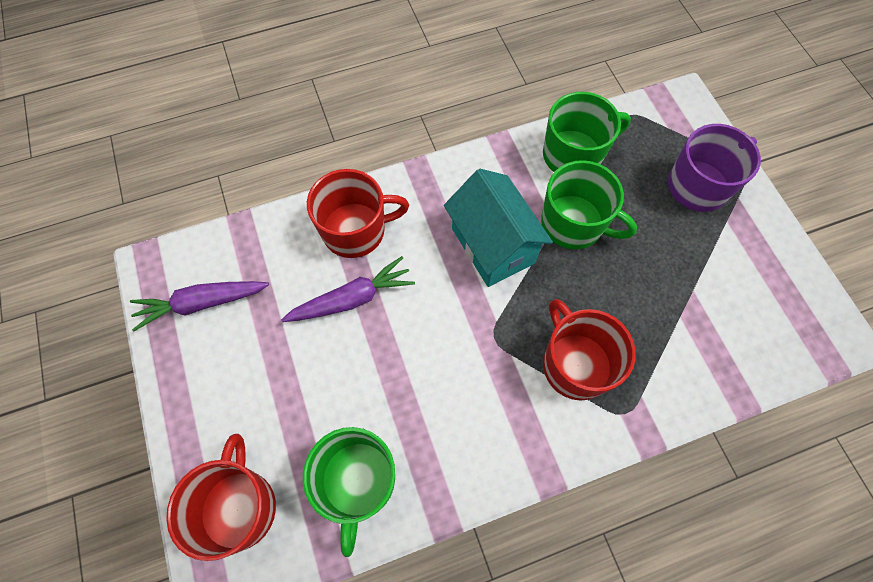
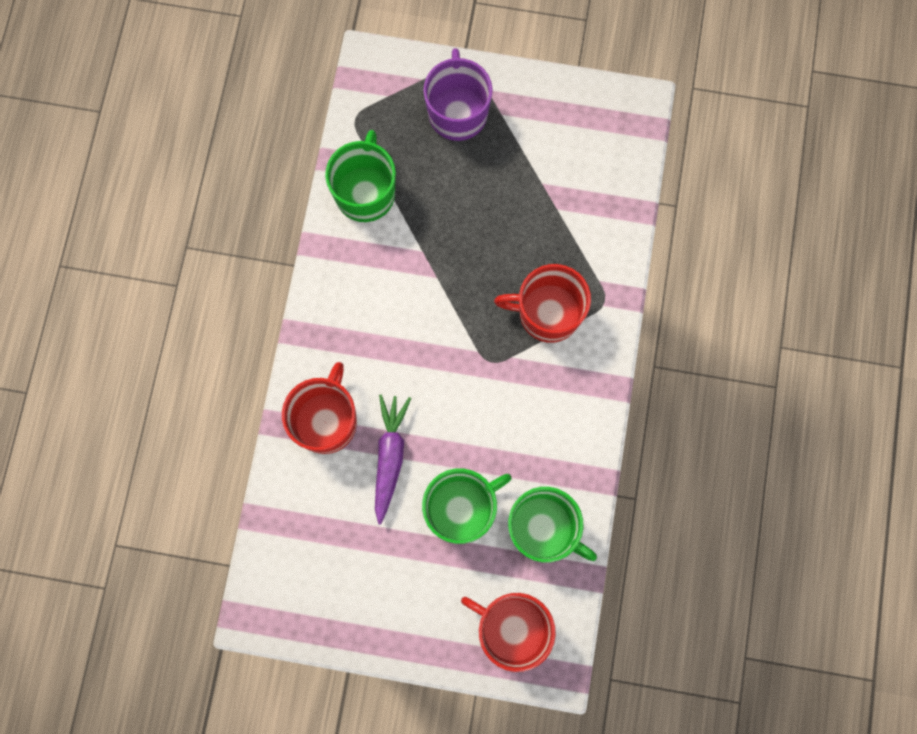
camera: 60 degrees left, 10 degrees up
purple carrot [130,281,269,331] -> none
turquoise house [444,169,553,287] -> none
green mug [541,160,637,249] -> green mug moved to [422,469,512,544]

